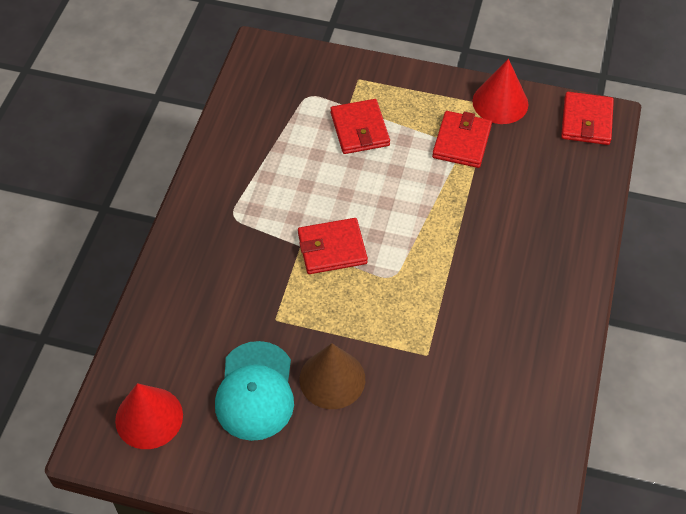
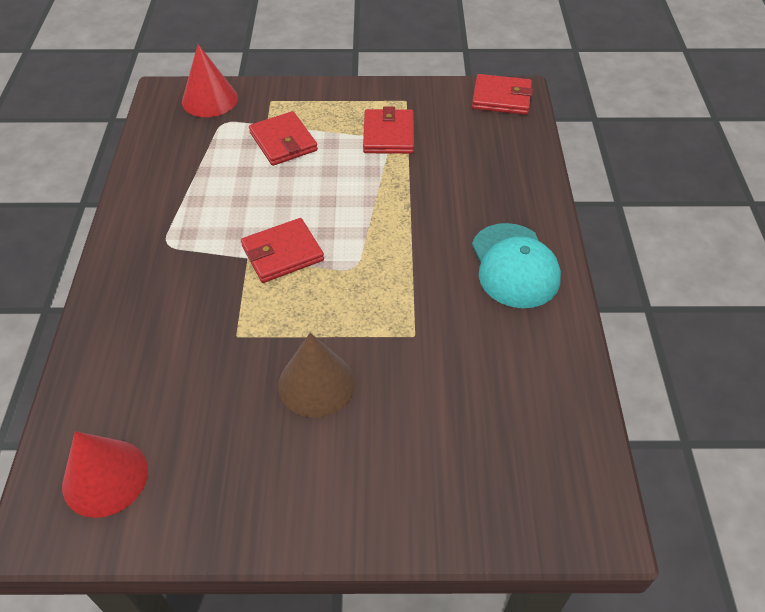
camera: 15 degrees left, 5 degrees down
turquoise cap [215,341,294,441] -> turquoise cap moved to [472,223,561,308]
red cone [472,59,528,124] -> red cone moved to [182,44,238,117]
red wallet [561,92,614,145] -> red wallet turned 75 degrees counterclockwise [472,74,533,115]

